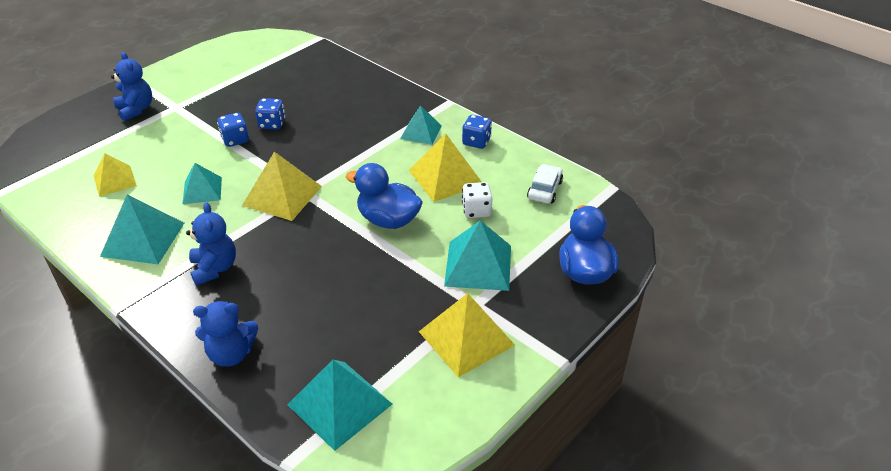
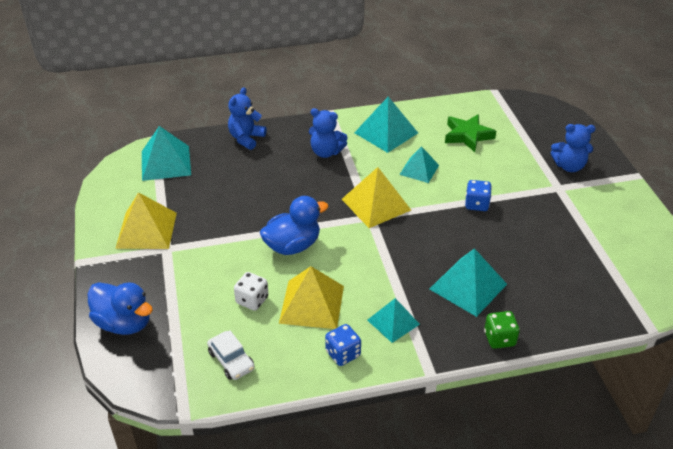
camera: 125 degrees right, 0 degrees up
yellow pyramid [94,153,137,196] -> green star [445,114,496,152]
blue dice [255,98,285,130] -> none
turquoise pyramid [444,220,511,291] -> turquoise pyramid moved to [430,248,507,317]
none -> green dice [484,311,520,349]

